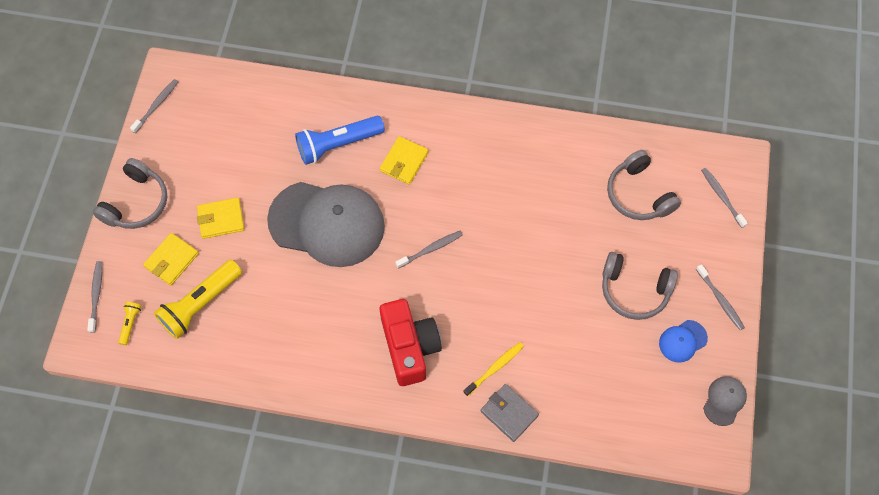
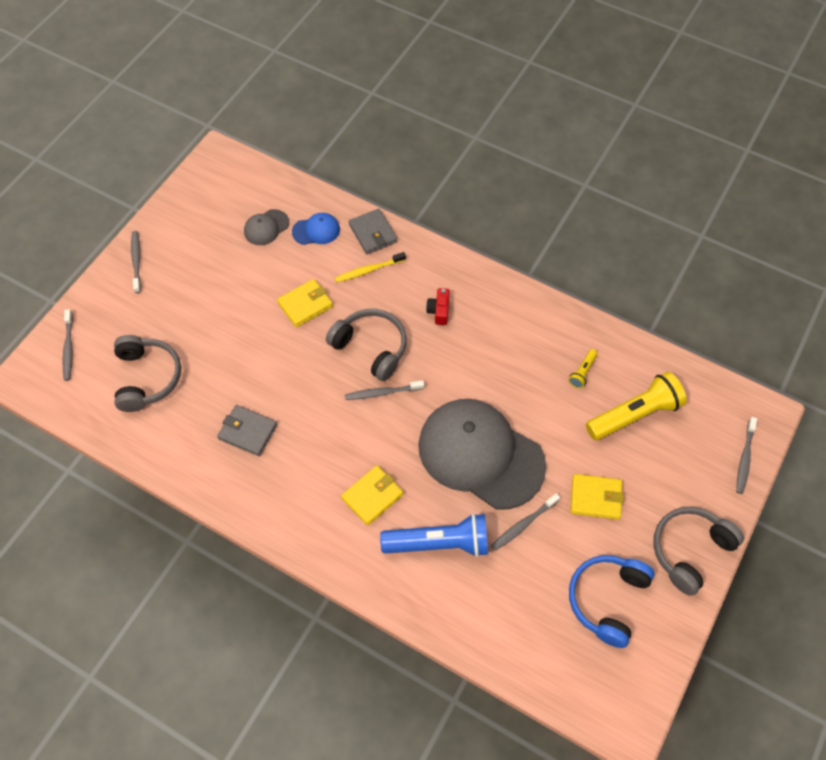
camera: 160 degrees left, 5 degrees down
yellow flashlight [118,302,141,345] -> yellow flashlight moved to [568,349,597,388]
grey toothbrush [130,79,178,134] -> grey toothbrush moved to [491,493,560,551]
yellow wallet [143,233,199,285] -> yellow wallet moved to [277,279,333,327]
red camera [380,299,442,386] -> red camera [426,288,450,325], size x0.43
grey headphones [602,252,678,320] -> grey headphones moved to [326,309,407,381]
blue cap [659,320,708,363] -> blue cap moved to [292,213,340,245]
grey cap [703,376,747,426] -> grey cap moved to [244,209,289,245]
none -> grey wallet [217,405,277,456]
none -> blue headphones [569,555,655,648]

